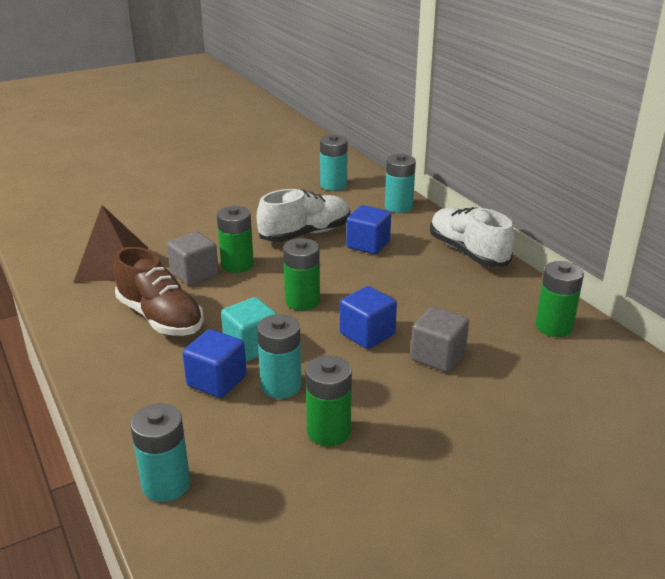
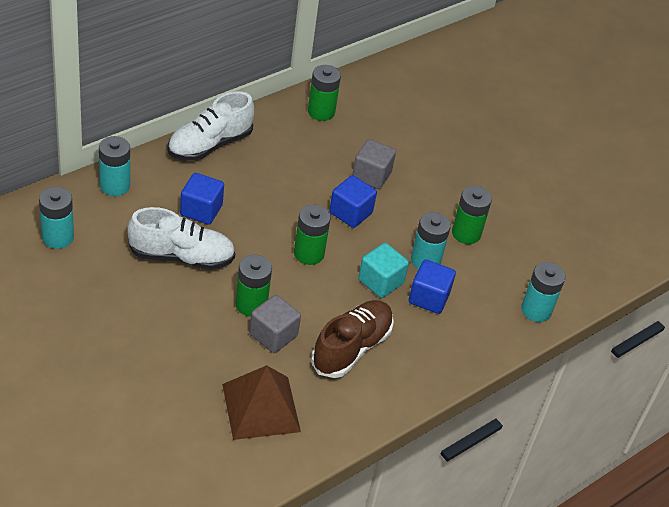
camera: 105 degrees left, 15 degrees up
white shoe [256,189,351,242] -> white shoe turned 135 degrees clockwise [127,207,235,270]

